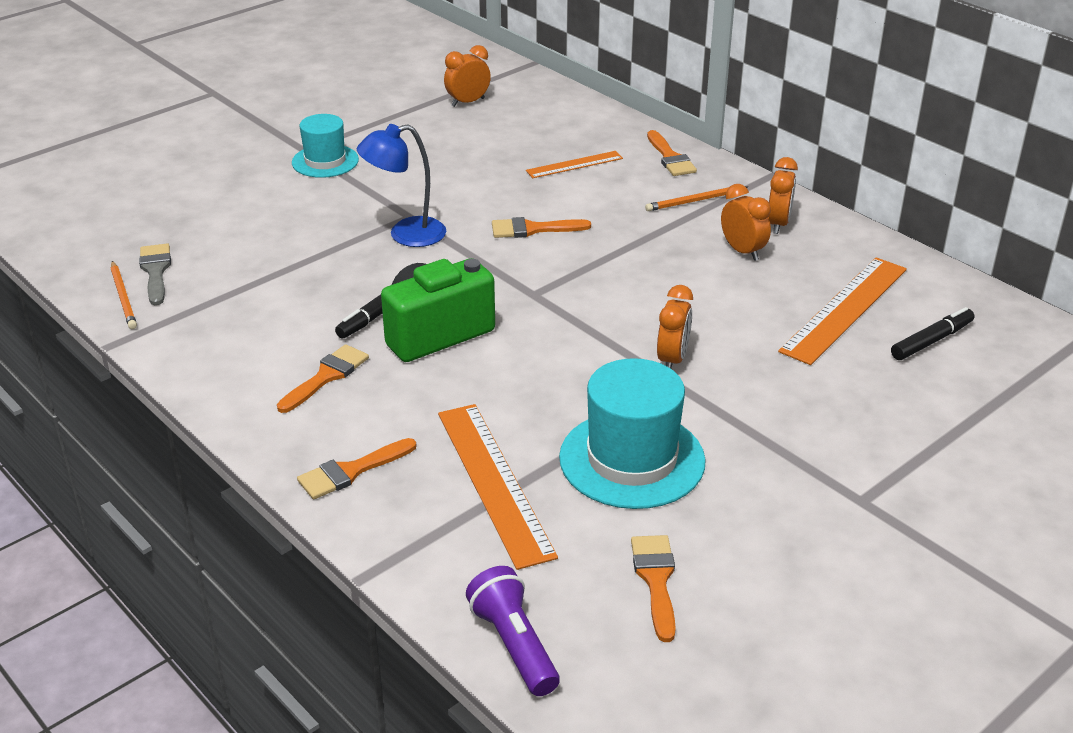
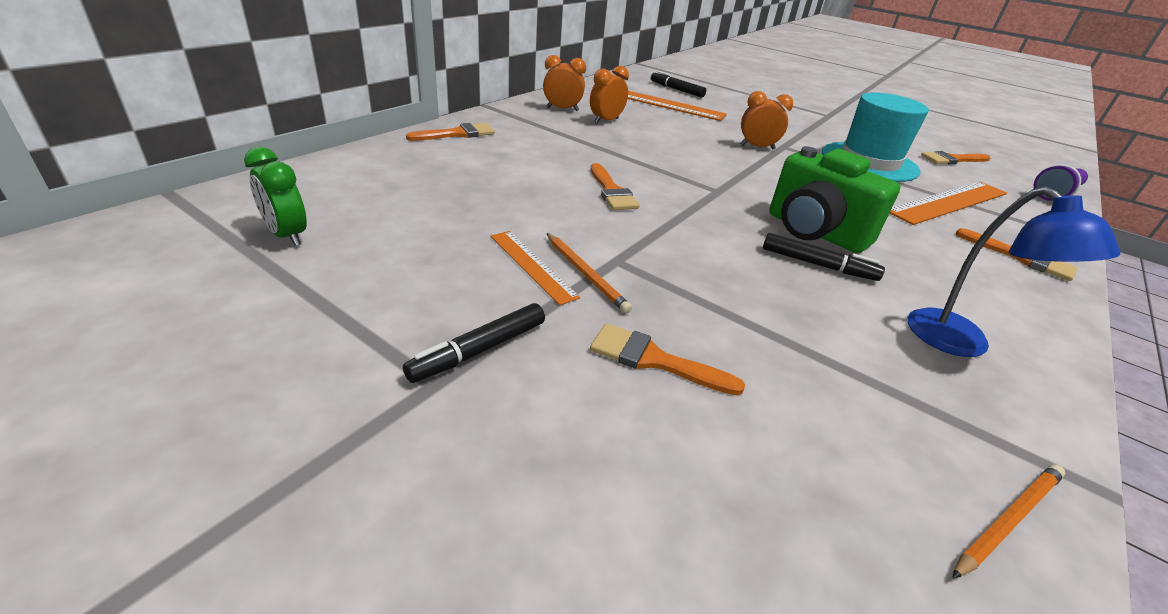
camera: 105 degrees left, 0 degrees up
grey brush [139,243,171,305] -> none
orange brush [277,344,369,413] -> orange brush moved to [590,323,745,395]
turquoise hat [292,114,359,178] -> black marker [403,303,545,383]
blue lamp [357,124,446,247] -> blue lamp moved to [908,186,1121,357]
orange clock [444,45,491,107] -> green clock [244,147,307,246]
orange ruler [526,151,623,178] -> orange ruler moved to [490,231,580,305]
orange pencil [645,186,748,211] -> orange pencil moved to [547,233,632,313]

